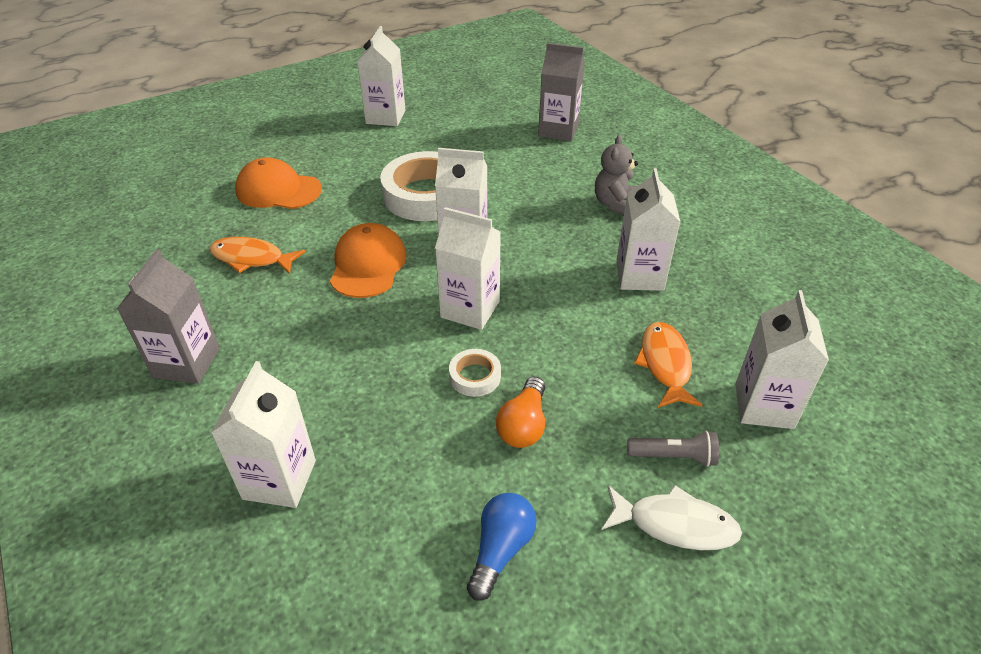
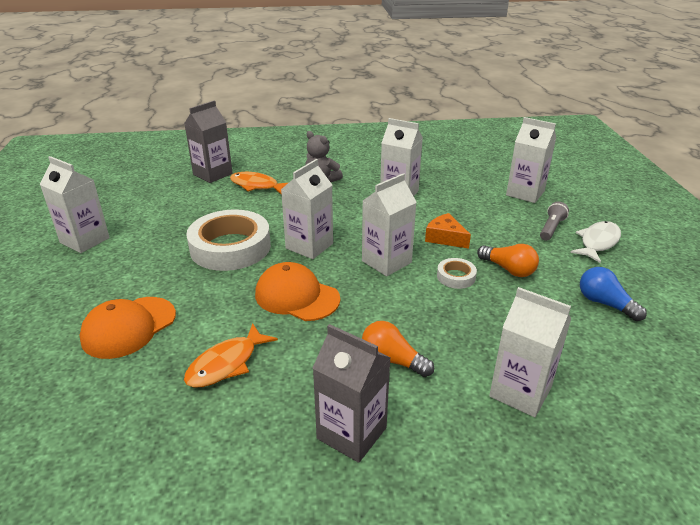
camera: 65 degrees left, 10 degrees down
orange fish [634,322,702,408] -> orange fish moved to [230,172,288,195]
none -> orange light bulb [362,321,434,377]
none -> orange cheese [425,213,471,249]

